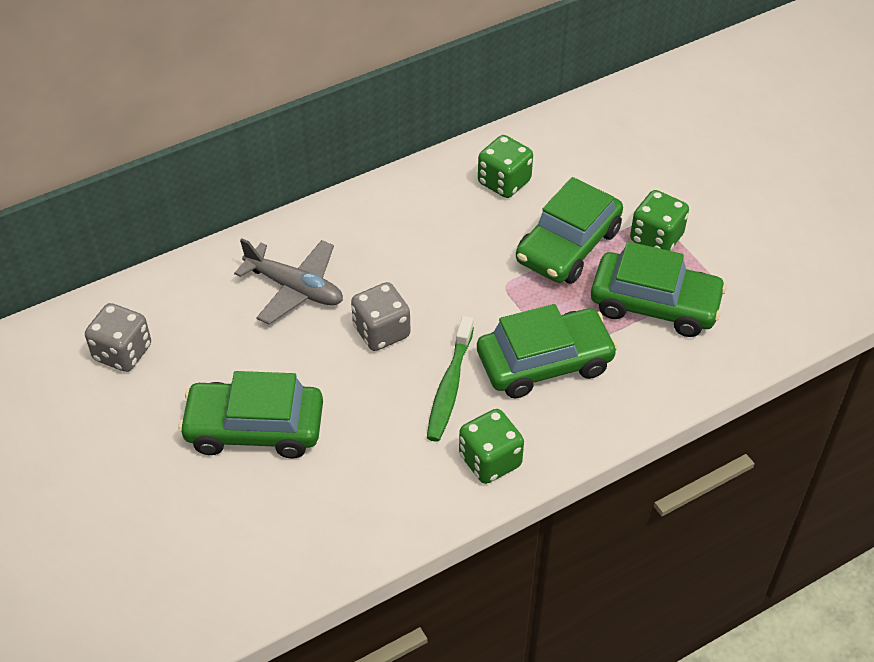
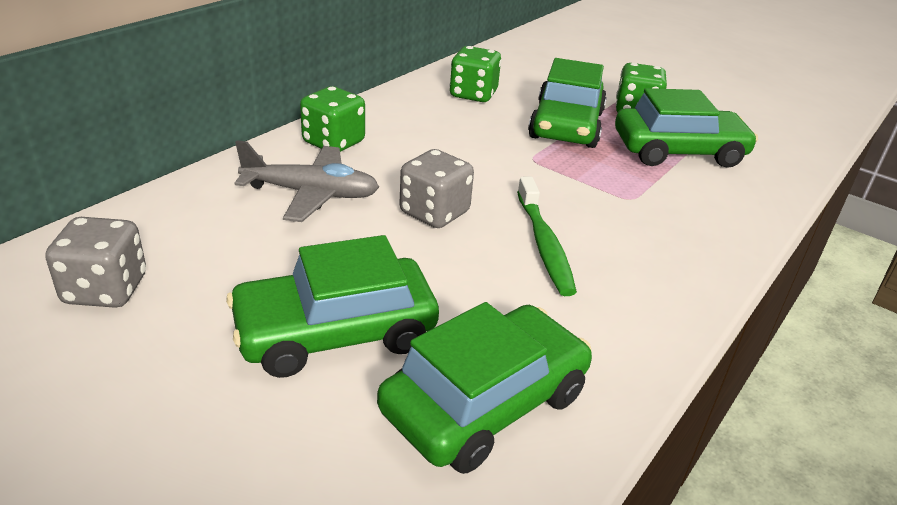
camera: 25 degrees left, 15 degrees down
green dice [459,409,524,484] -> green dice moved to [300,86,365,152]
green car [477,304,618,398] -> green car moved to [377,302,592,474]

